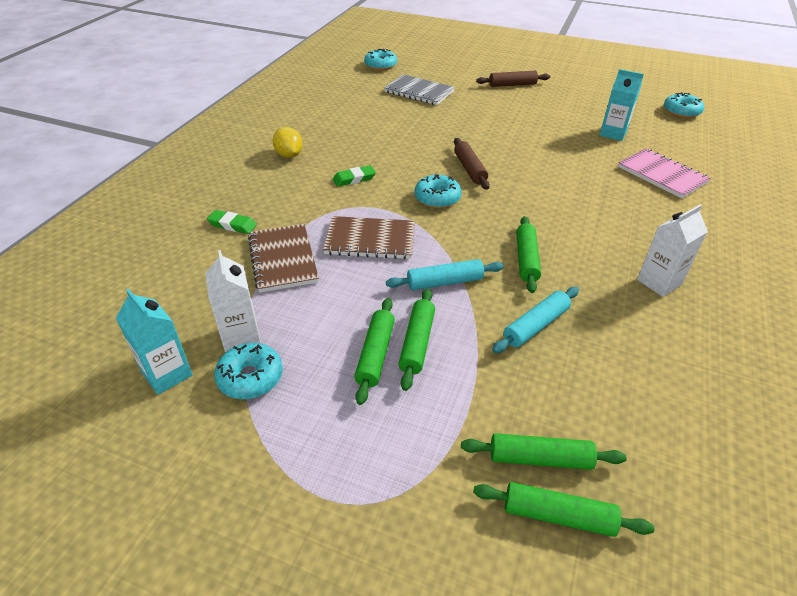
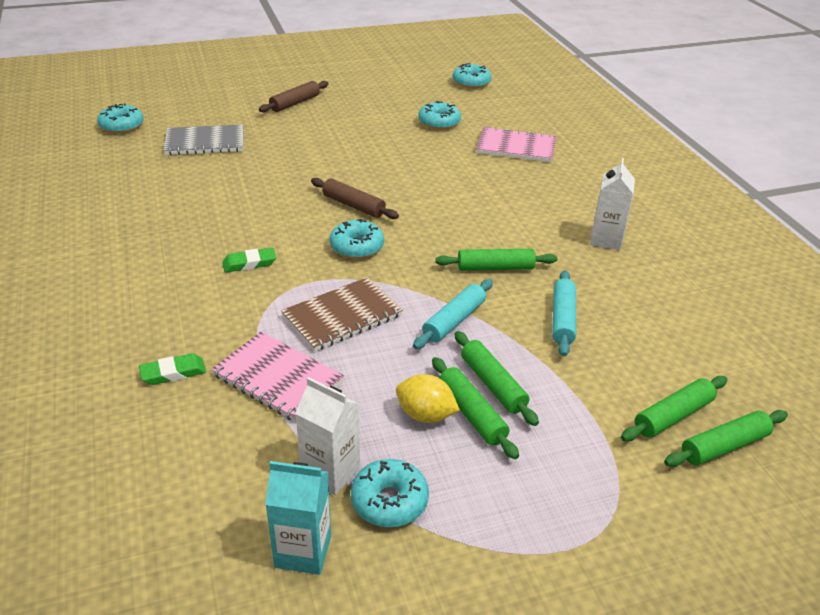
camera: 40 degrees left, 5 degrees down
brown notebook [248,224,319,293] -> pink notebook [211,332,344,422]
yellow lemon [273,127,303,158] -> yellow lemon moved to [396,374,460,423]
green eraser [333,165,376,187] -> green eraser turned 45 degrees clockwise [222,248,276,272]
green rolling pin [516,216,541,293] -> green rolling pin turned 60 degrees counterclockwise [435,249,557,271]
turquoise carton [599,69,644,141] -> turquoise donut [418,101,461,130]

